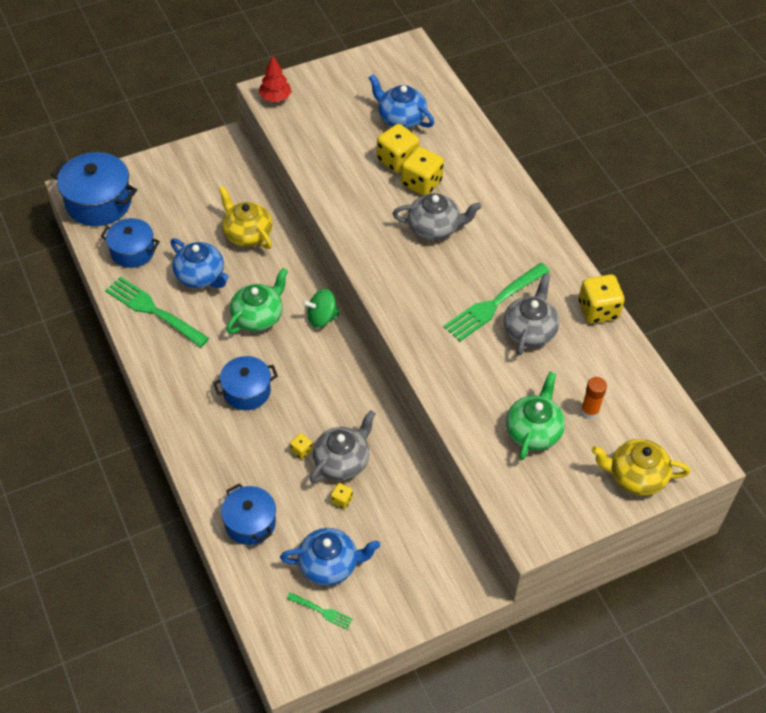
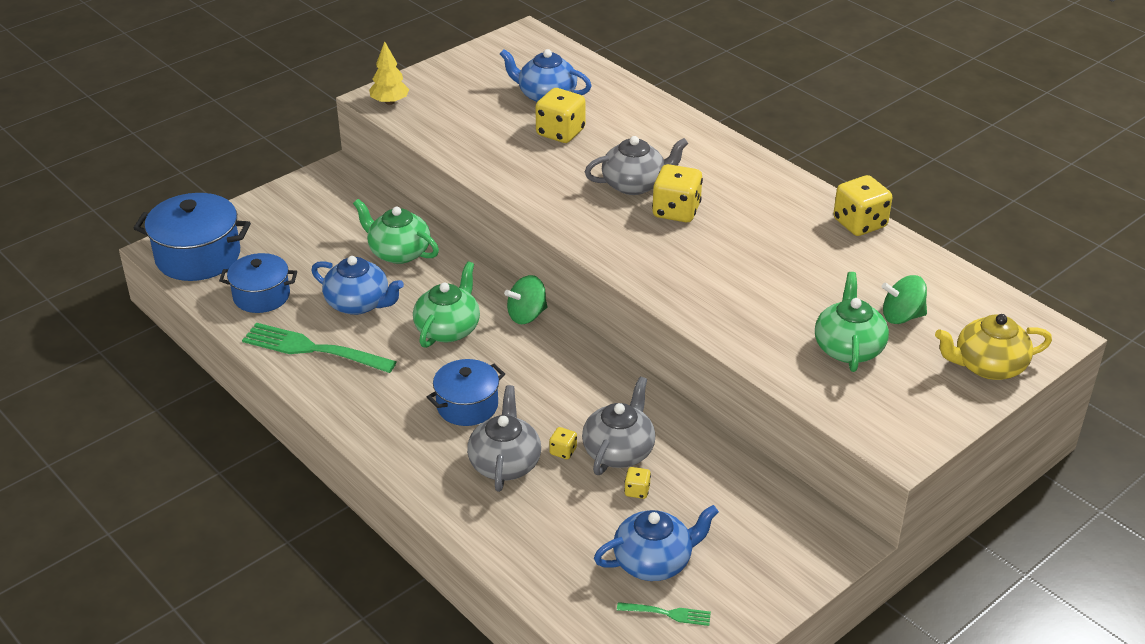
camera: 15 degrees left, 15 degrees down
yellow teapot [219,186,272,249] -> green teapot [353,199,439,264]
blue pot [221,483,276,545] -> none
red tree [259,55,292,102] -> yellow tree [369,41,410,105]
yellow dice [401,147,444,195] -> yellow dice moved to [652,164,703,222]
green fork [444,263,550,342] -> none
grey teapot [504,273,559,355] -> grey teapot moved to [467,385,541,492]
orange glue stick [581,377,607,419] -> green spinning top [882,275,927,324]

